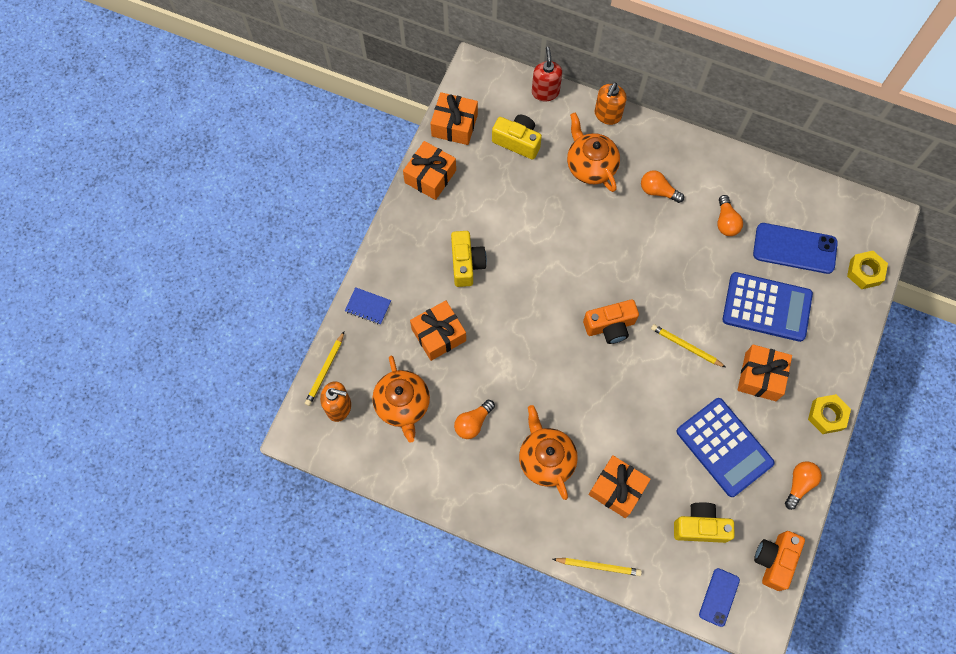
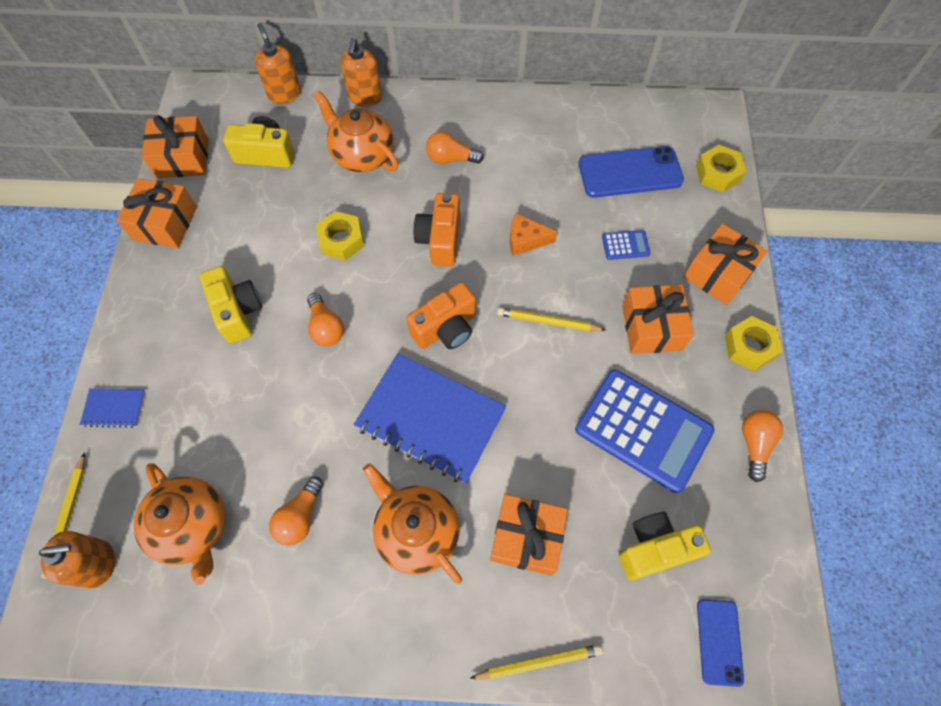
camera: 20 degrees left, 5 degrees down
orange gift [410,300,466,361] -> orange gift moved to [684,224,767,305]
red soap dispenser [532,47,562,101] -> orange soap dispenser [255,23,301,104]
orange light bulb [717,195,743,236] -> orange light bulb moved to [307,293,344,346]
blue calculator [723,272,813,342] -> blue calculator [602,230,650,260], size x0.42
orange camera [754,531,805,591] -> orange camera moved to [413,193,460,267]
none -> yellow nut [316,211,364,261]
none -> blue notebook [354,353,506,484]
none -> orange cheese [510,213,557,256]

